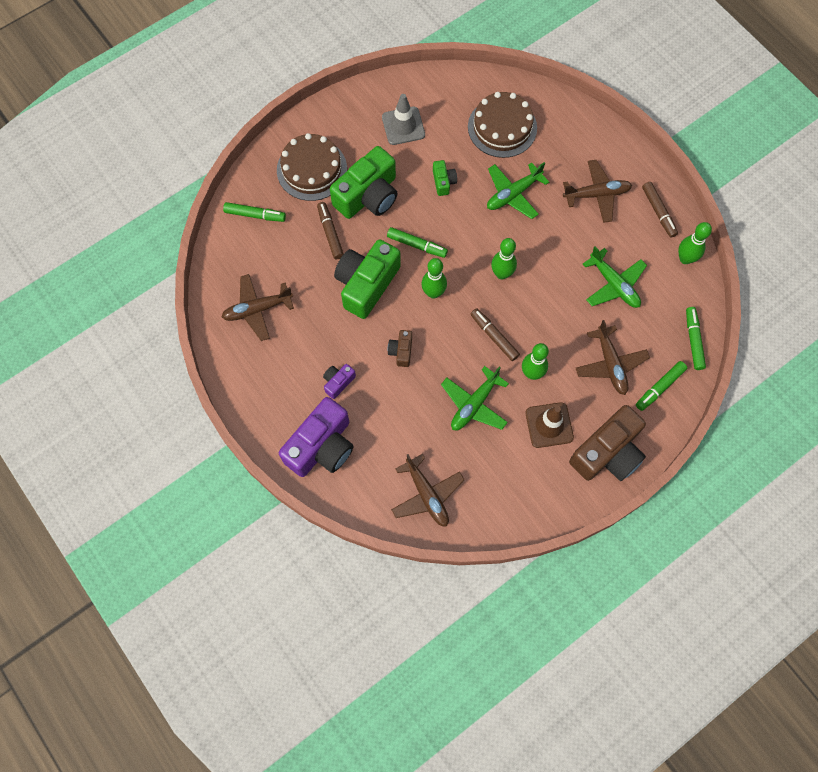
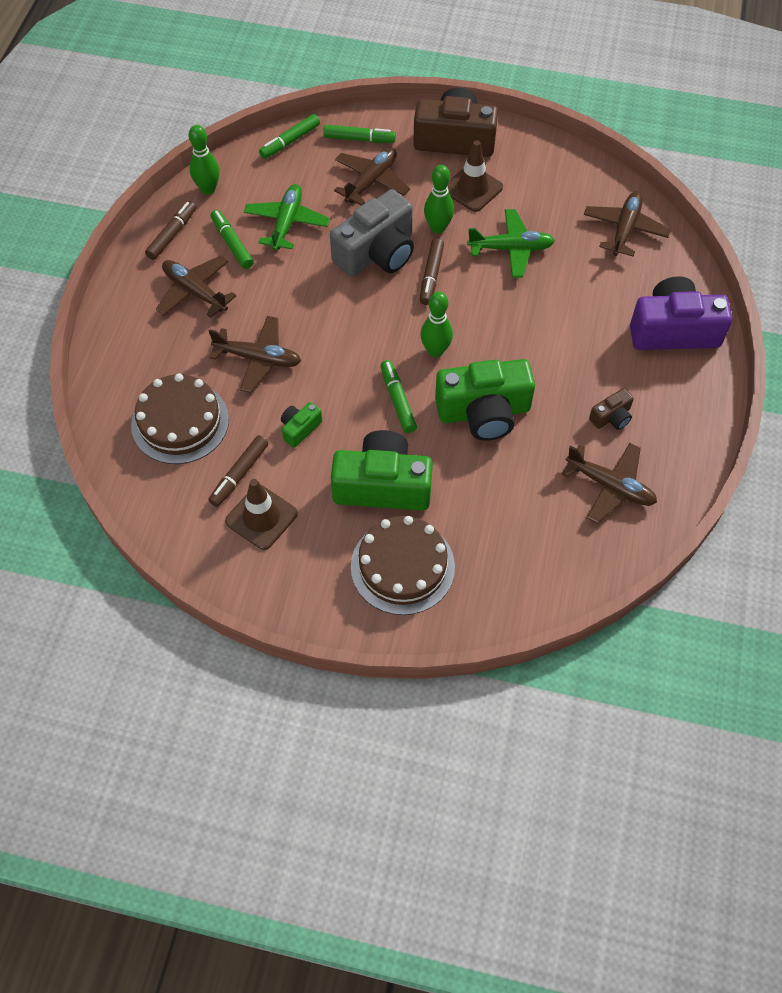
camera: 130 degrees left, 10 degrees down
green marker [223,202,286,222] -> green marker moved to [210,210,253,269]
brown marker [317,202,344,259] -> brown marker moved to [208,435,268,507]
purple camera [323,364,356,399] -> none
grey traffic cone [382,94,425,145] -> brown traffic cone [225,479,298,550]
brown camera [388,330,412,367] -> brown camera moved to [589,388,634,430]
green plane [487,162,549,219] -> brown plane [209,316,301,393]
green bowling pin [491,238,517,279] -> none
none -> grey camera [330,189,414,277]

